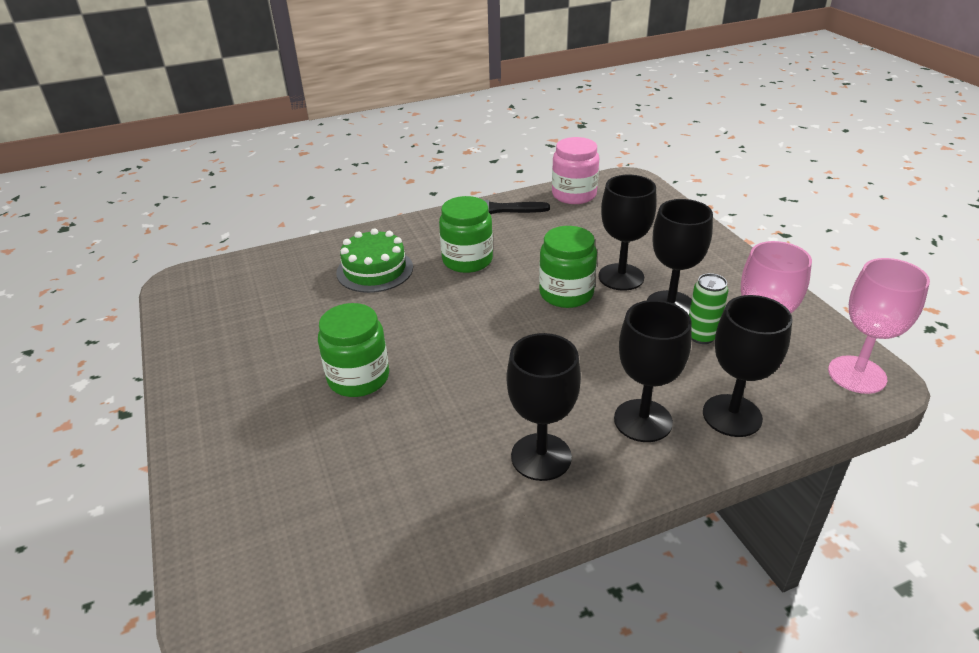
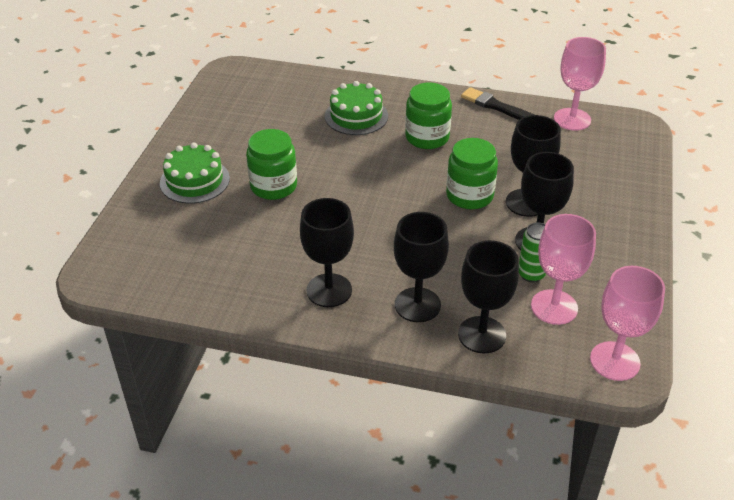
camera: 35 degrees right, 5 degrees up
pink jar [552,137,599,204] -> pink goblet [554,37,606,131]
none -> green cake [160,142,230,204]

